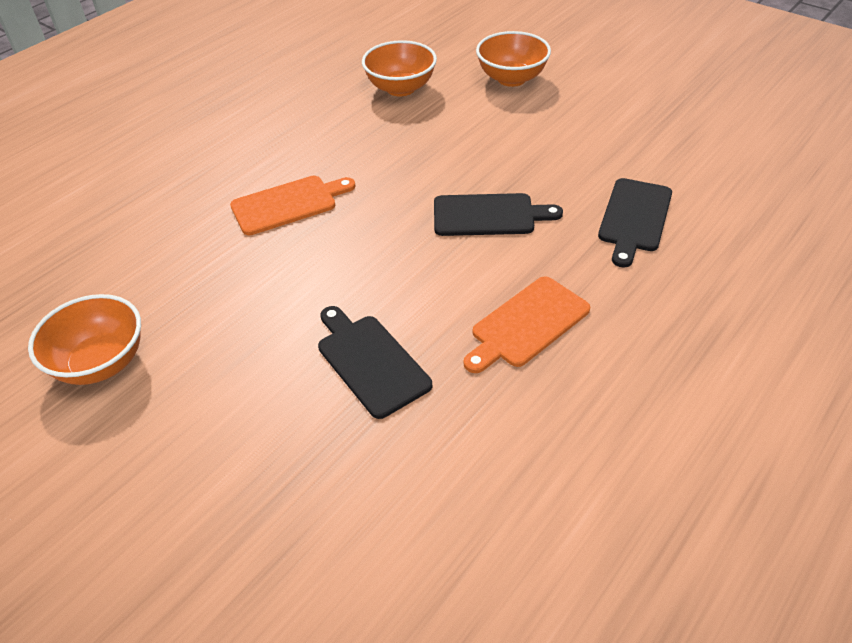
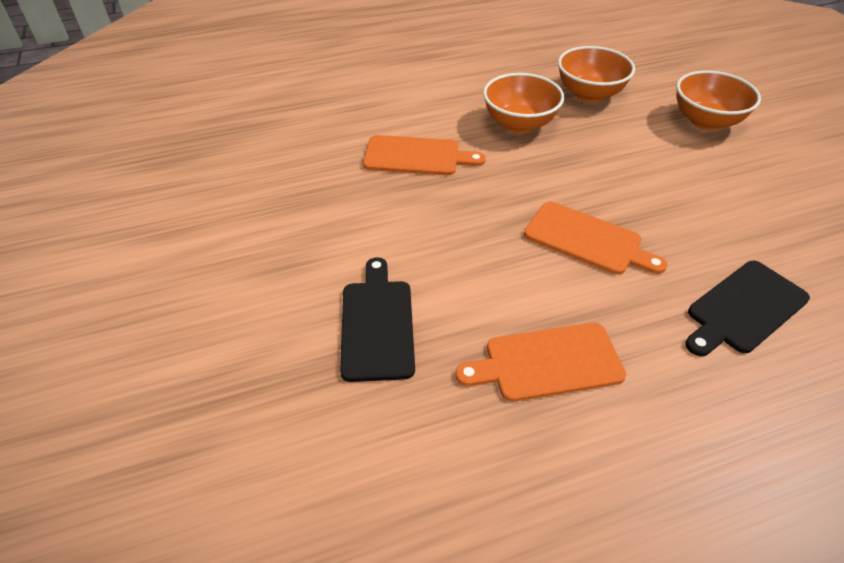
camera: 30 degrees right, 0 degrees up
orange bowl [28,294,141,385] -> orange bowl moved to [483,73,564,133]
black cutting board [434,193,563,236] -> orange cutting board [524,202,667,275]

